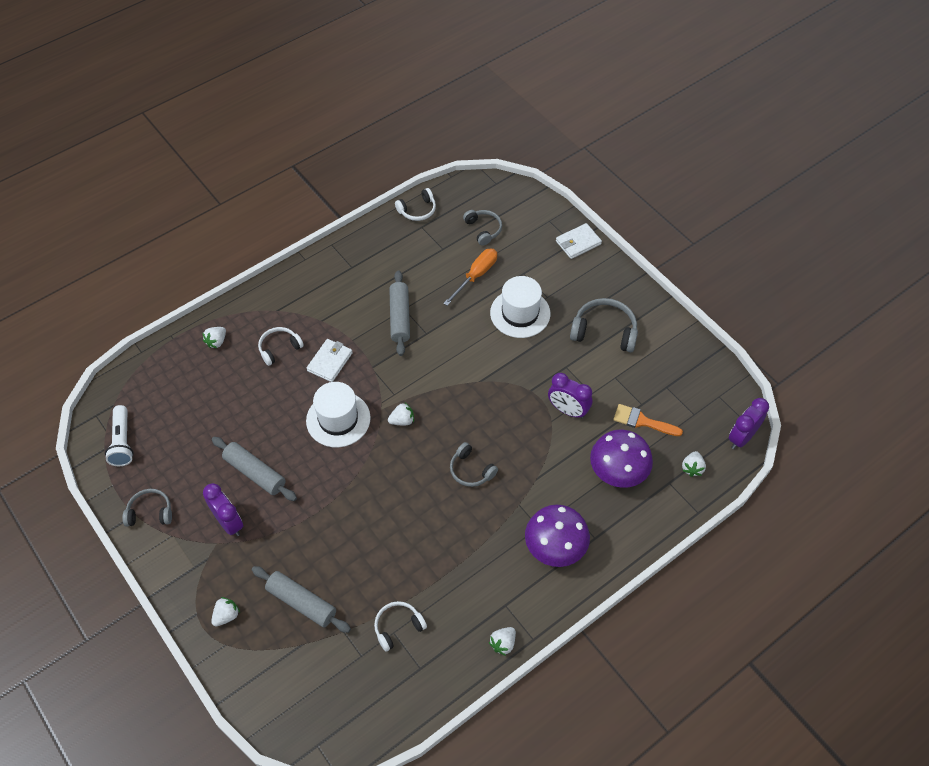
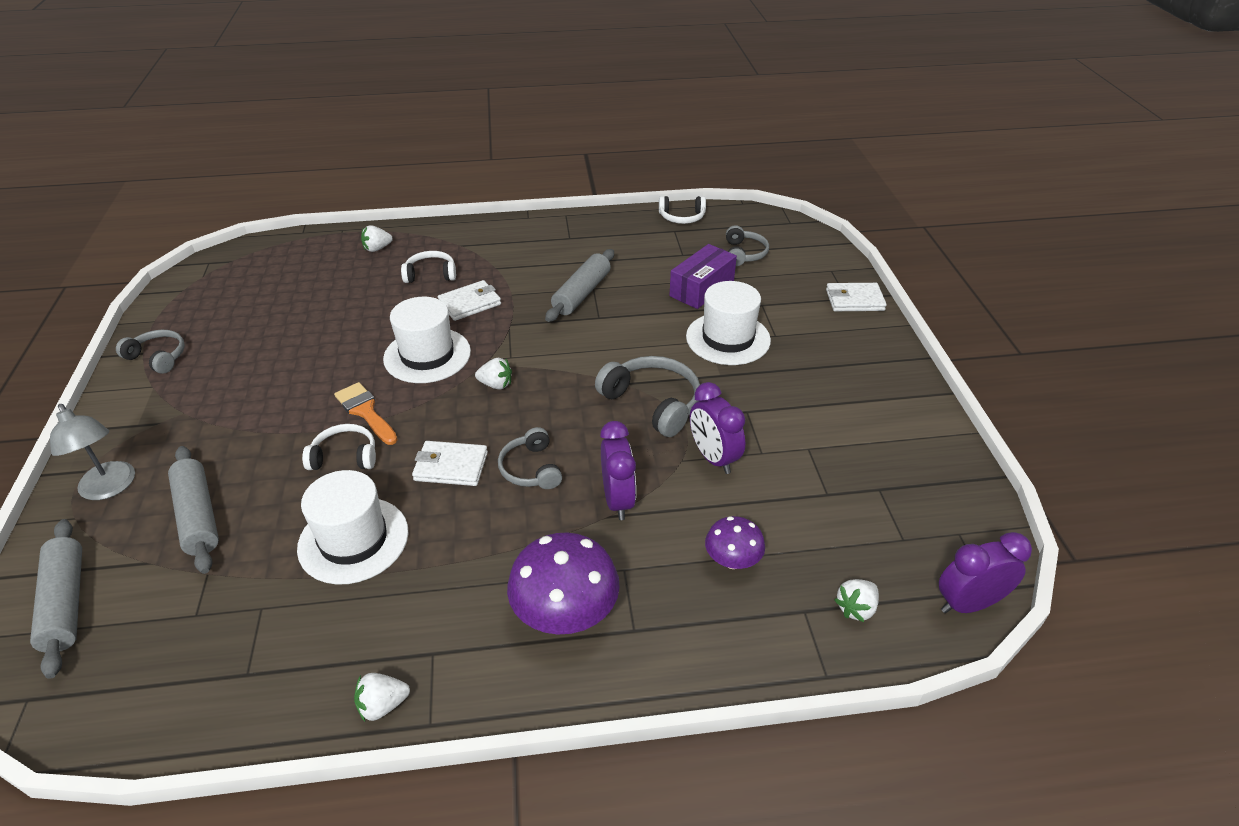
camera: 30 degrees right, 15 degrees down
white flashlight [105,405,133,466] -> none
purple clock [203,483,243,536] -> purple clock moved to [600,421,636,520]
white strawberry [211,597,240,626] -> grey lamp [50,404,135,500]
grey rolling pin [212,437,297,501] -> grey rolling pin moved to [30,519,82,679]
white headphones [374,601,427,652] -> white headphones moved to [302,424,376,470]
orange screwdriver [443,249,497,306] -> purple box [669,244,737,309]
grey headphones [570,298,638,352] -> grey headphones moved to [595,356,700,437]
purple mushroom [590,430,653,488] -> purple mushroom [705,516,765,569], size x0.57
orange brush [613,404,683,436] -> orange brush moved to [334,382,398,445]
none -> white hat [297,470,408,584]
none -> white wallet [412,441,488,486]

